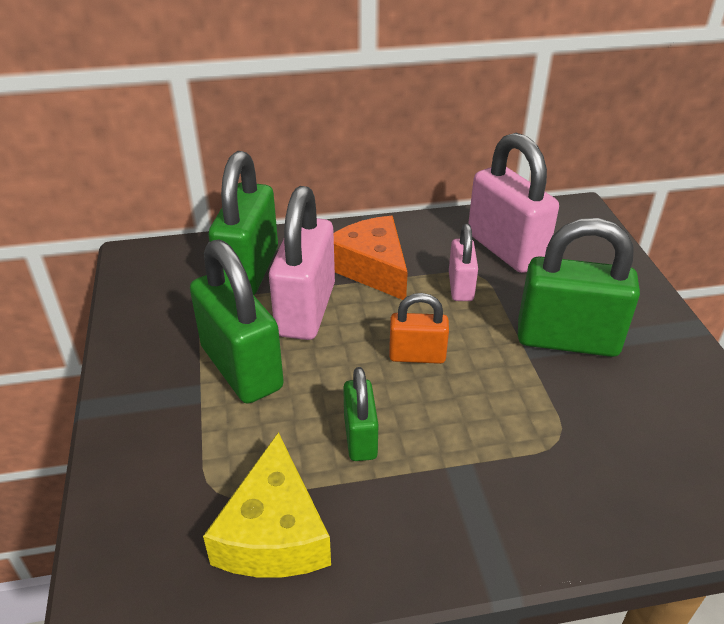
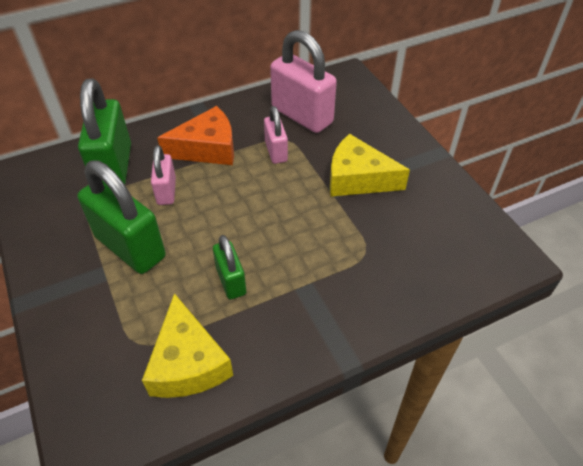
camera: 15 degrees left, 10 degrees up
pink padlock [269,186,335,340] -> pink padlock [151,145,176,205], size x0.55
orange cheese [334,216,408,300] -> orange cheese turned 120 degrees clockwise [157,106,234,165]
orange padlock [389,293,449,364] -> none
green padlock [518,218,640,357] -> yellow cheese [330,134,410,197]

